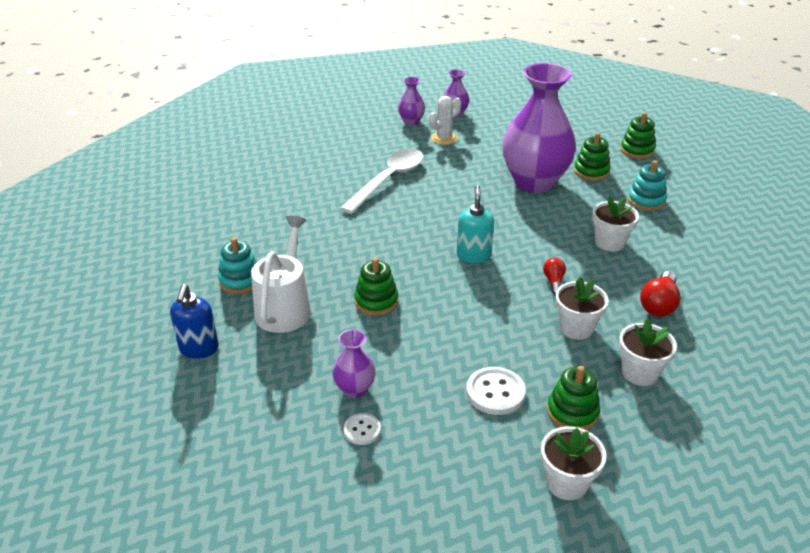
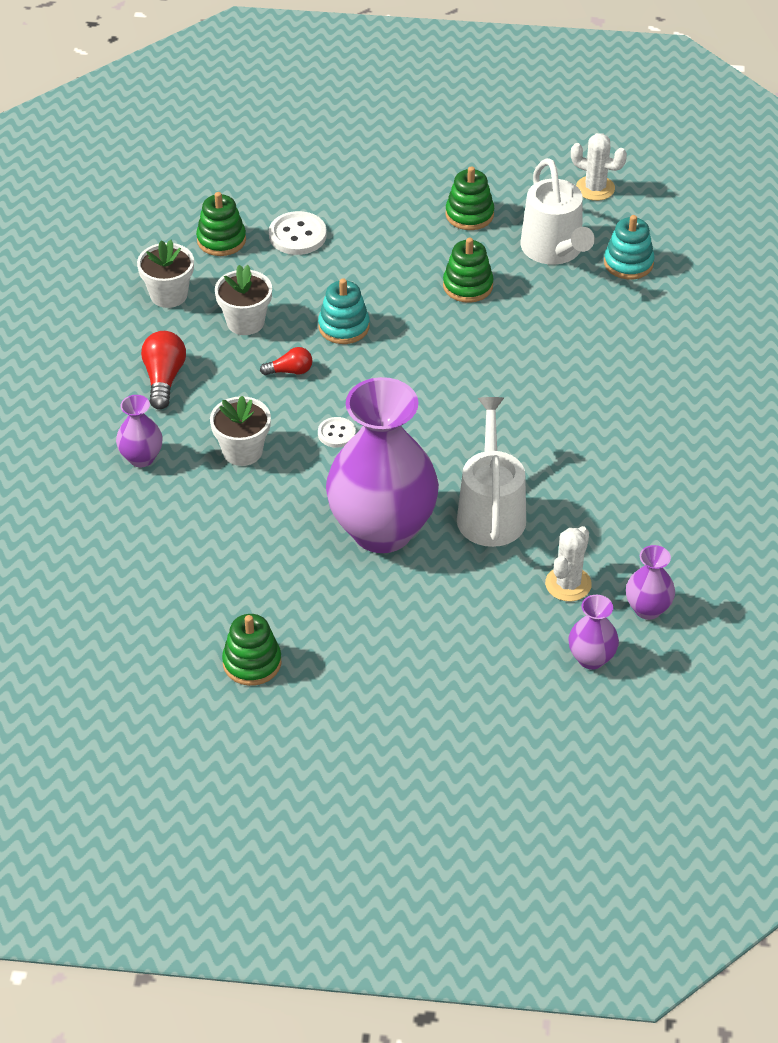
camera: 155 degrees right, 10 degrees up
blue soap dispenser [170,284,219,359] -> white cactus [571,133,627,201]
purple vase [332,329,376,398] -> purple vase moved to [116,395,163,467]
white spoon [340,149,424,214] -> none
white button [344,413,381,445] -> white button moved to [318,417,356,448]
turquoise soap dispenser [457,185,494,263] -> none
white flower pot [541,426,606,500] -> none
red light bulb [543,258,566,295] -> red light bulb turned 75 degrees counterclockwise [260,347,312,375]
green stacking toy [574,133,611,181] -> green stacking toy moved to [445,166,494,230]
turquoise stacking toy [628,160,667,211] -> turquoise stacking toy moved to [318,279,370,344]
none -> white watering can [457,397,526,547]

